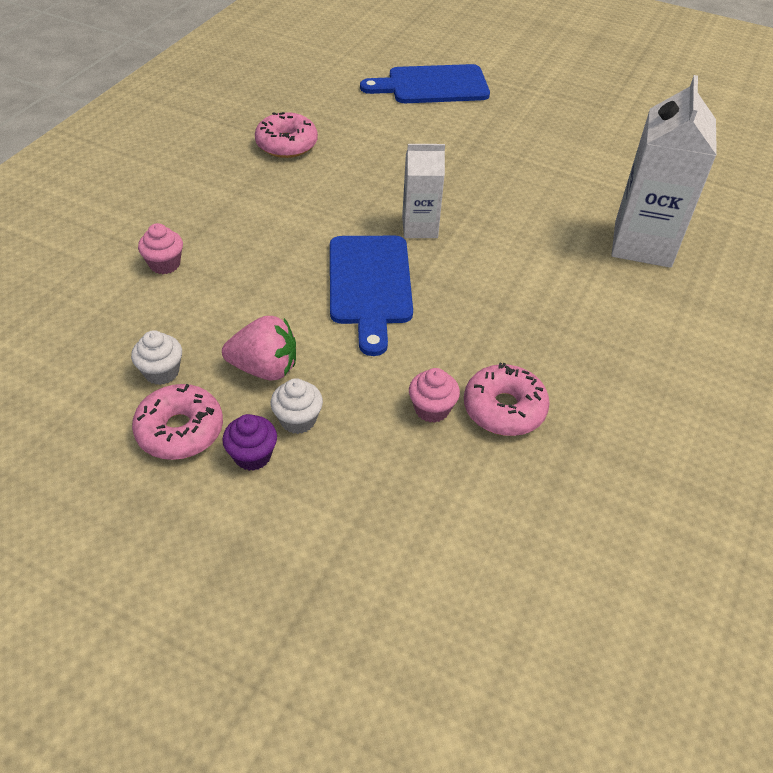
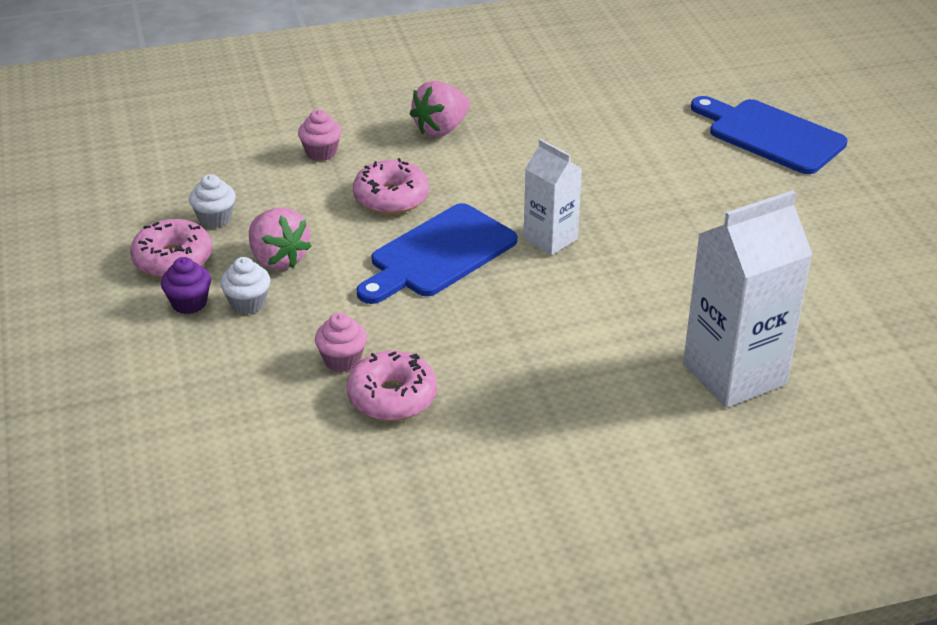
camera: 50 degrees right, 10 degrees down
pink donut [255,112,318,158] -> pink donut moved to [353,158,429,214]
none -> pink strawberry [410,81,470,137]

